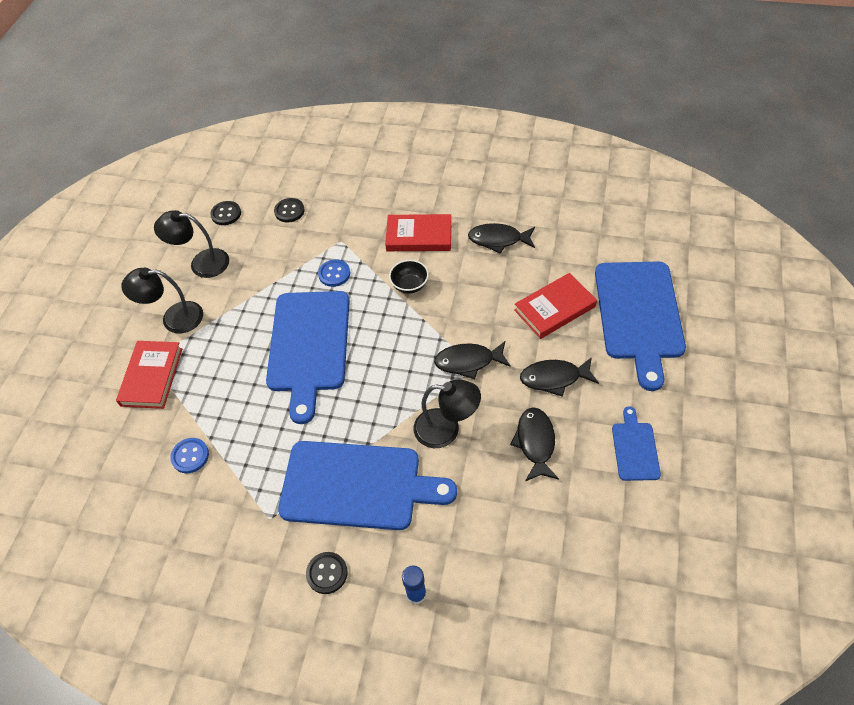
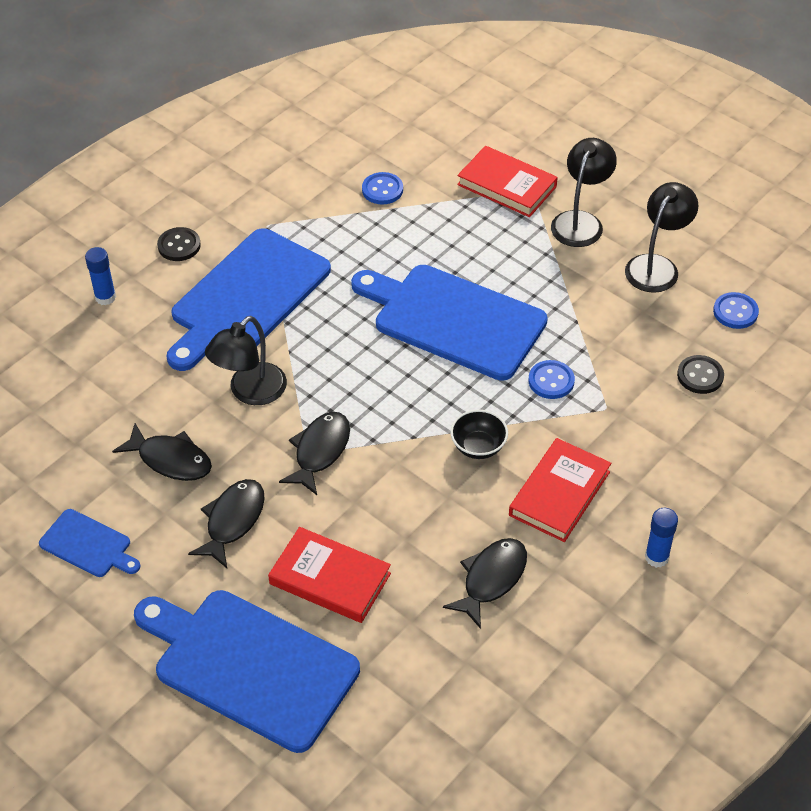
camera: 115 degrees right, 5 degrees down
black button [210,201,241,225] -> blue button [713,292,759,329]
red book [514,273,597,339] -> red book turned 60 degrees counterclockwise [268,527,391,623]
none -> blue glue stick [645,508,678,568]

